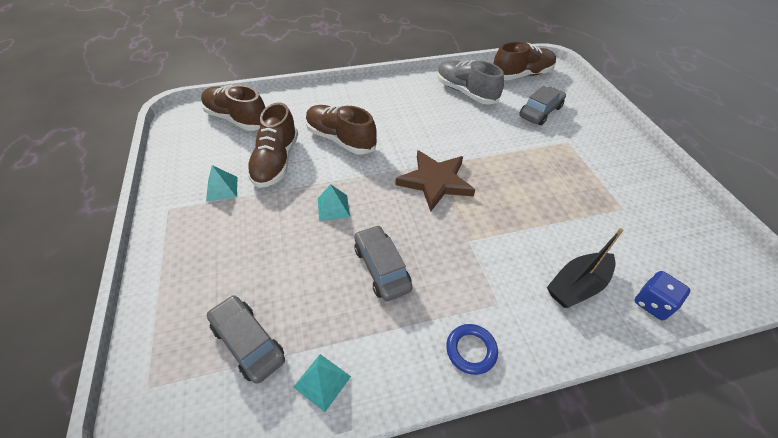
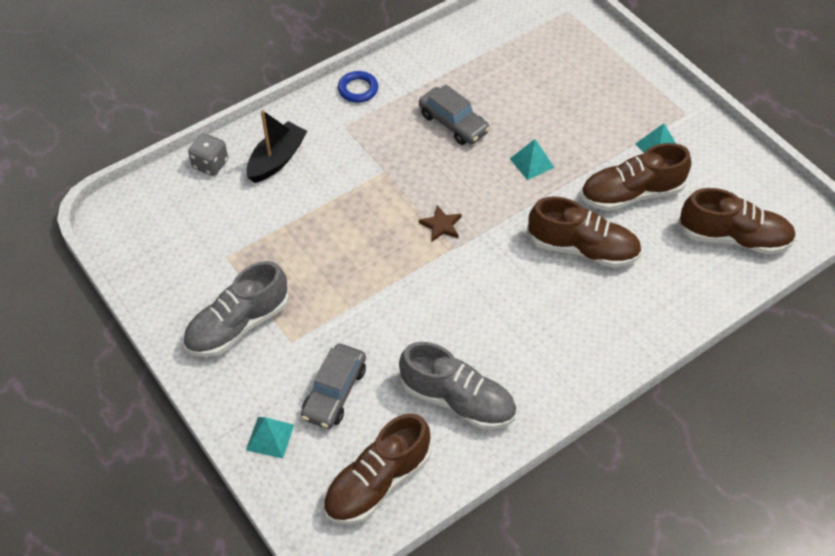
camera: 160 degrees right, 5 degrees up
grey car [207,295,285,384] -> none
brown shoe [247,102,298,188] -> brown shoe turned 90 degrees counterclockwise [581,143,691,211]
turquoise pyramid [293,354,351,412] -> turquoise pyramid moved to [246,417,294,458]
brown star [395,150,475,212] -> brown star [419,205,462,242], size x0.47
blue dice [634,271,690,320] -> grey dice [188,133,228,176]
none -> grey shoe [183,261,289,357]

